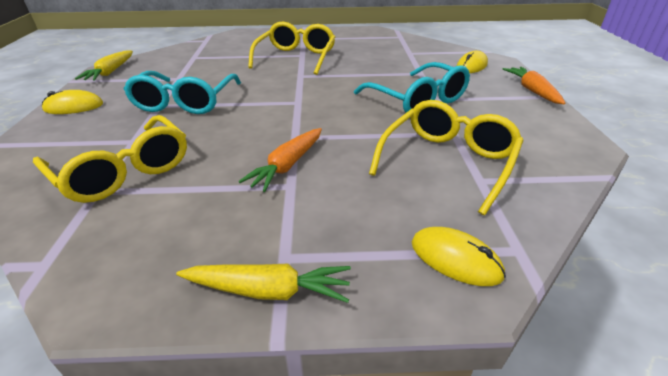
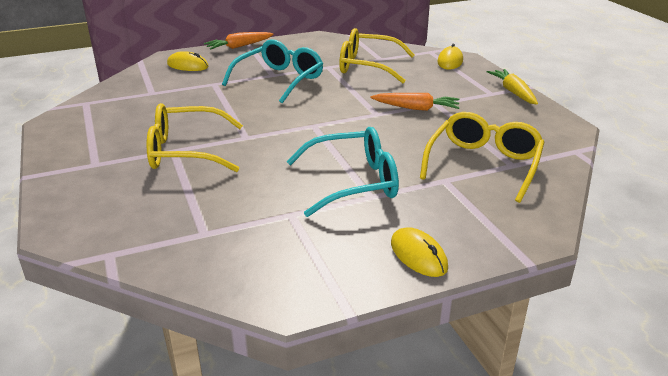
camera: 110 degrees left, 5 degrees down
yellow carrot [75,50,133,81] -> none

